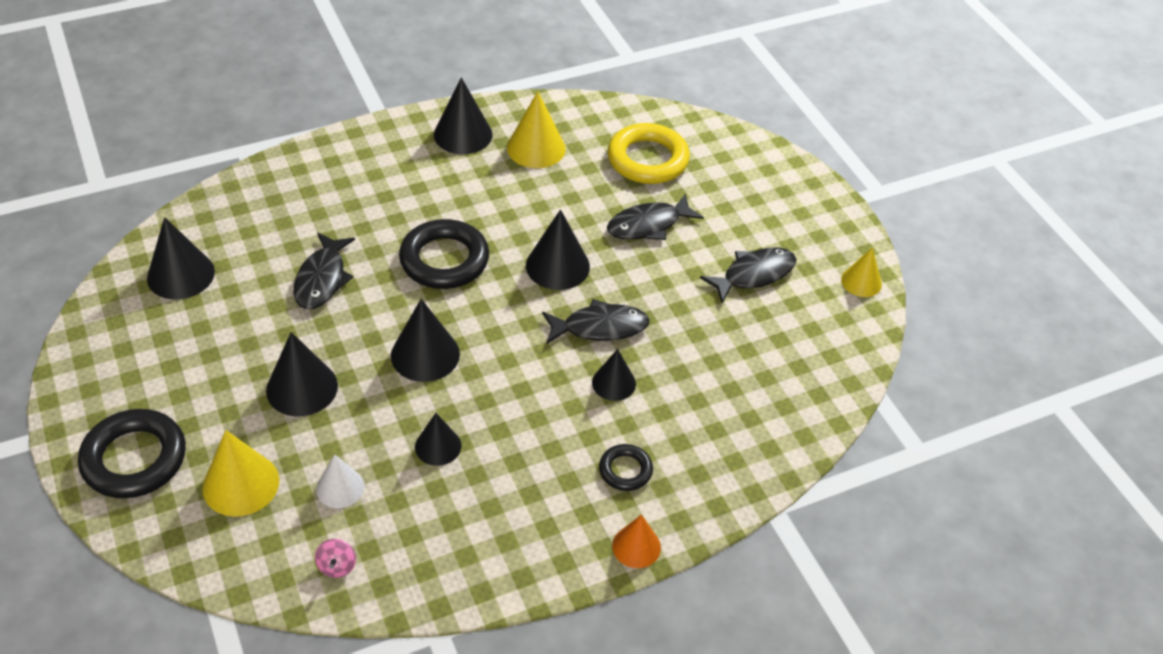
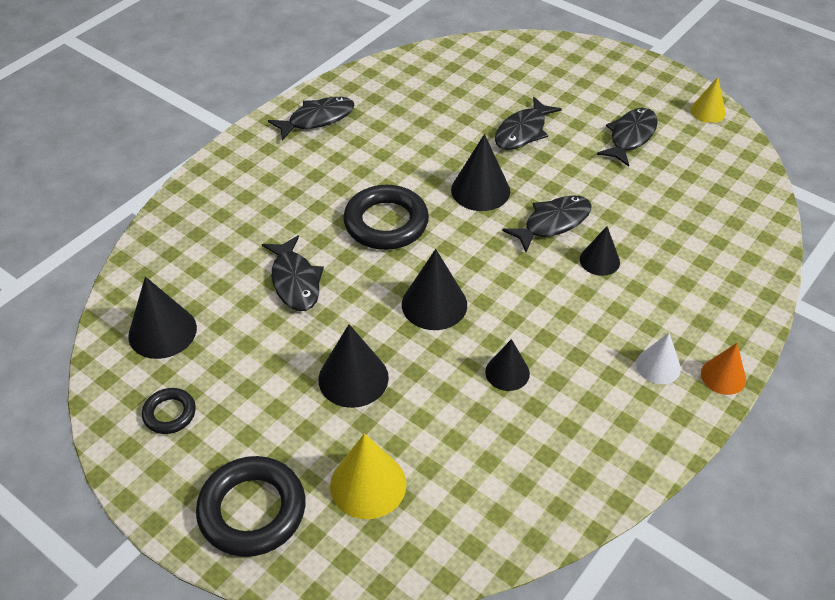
camera: 25 degrees left, 0 degrees up
pink spinning top [315,539,356,578] -> none
white cone [316,454,364,508] -> white cone moved to [636,333,681,384]
black cone [434,77,493,154] -> black fish [268,97,355,141]
yellow cone [507,91,566,168] -> none
black ring [599,444,653,491] -> black ring moved to [142,388,196,434]
yellow ring [608,123,690,184] -> none

